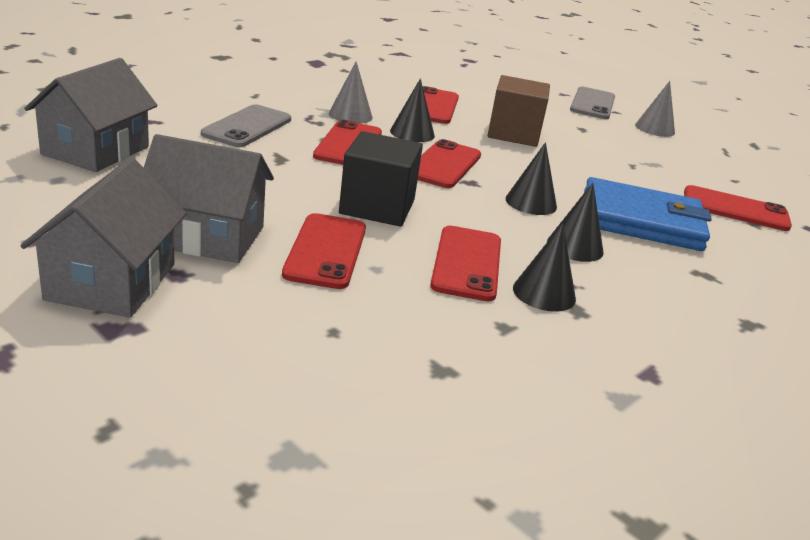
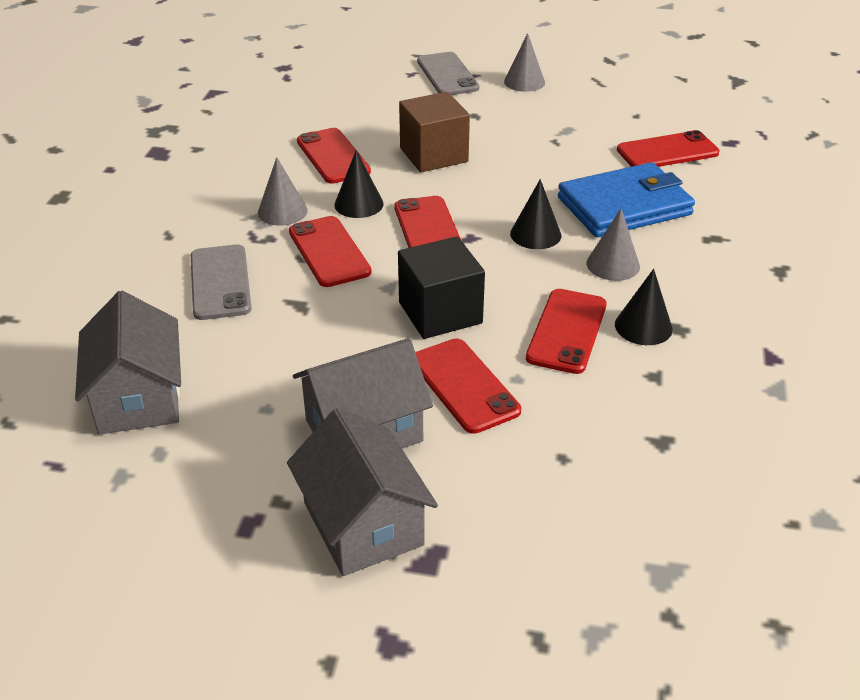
camera: 30 degrees left, 10 degrees up
red phone [430,226,501,301] -> red phone turned 45 degrees clockwise [526,289,607,374]
black cone [547,183,604,262] -> grey cone [587,209,640,281]

